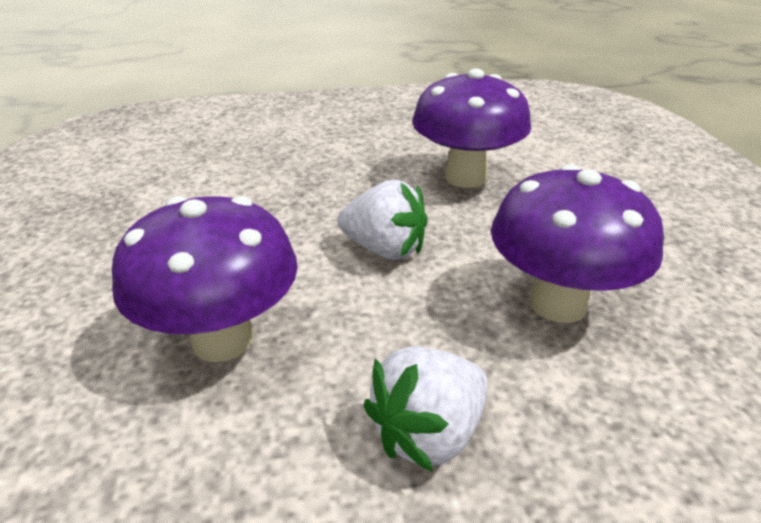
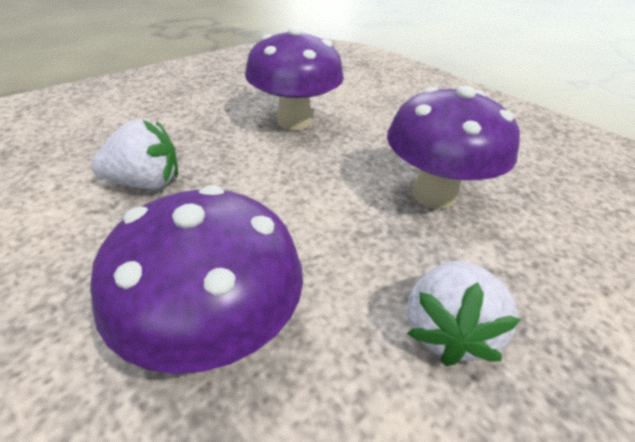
camera: 35 degrees left, 5 degrees up
white strawberry [338,180,428,260] -> white strawberry moved to [91,119,178,189]

